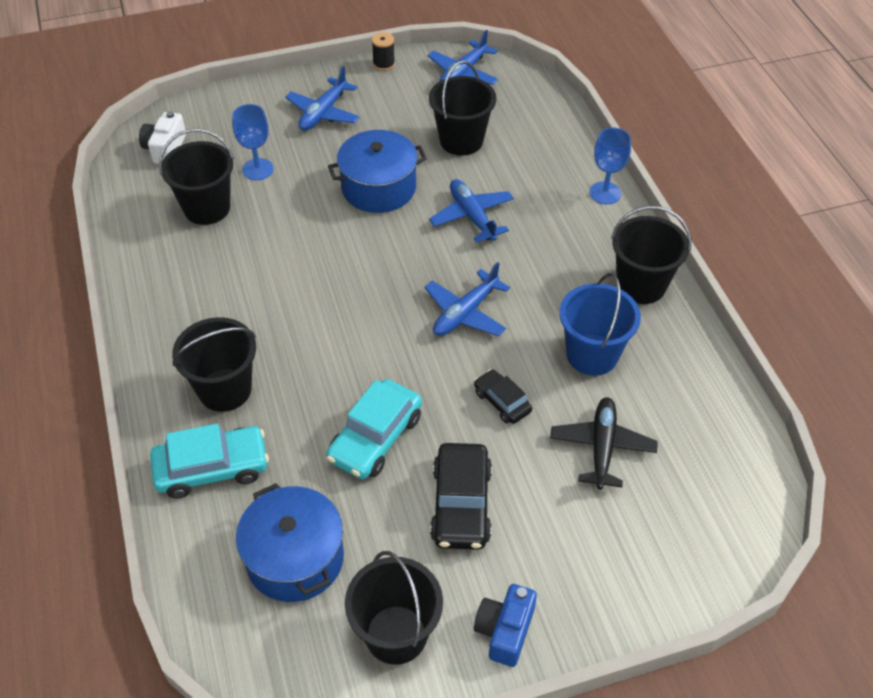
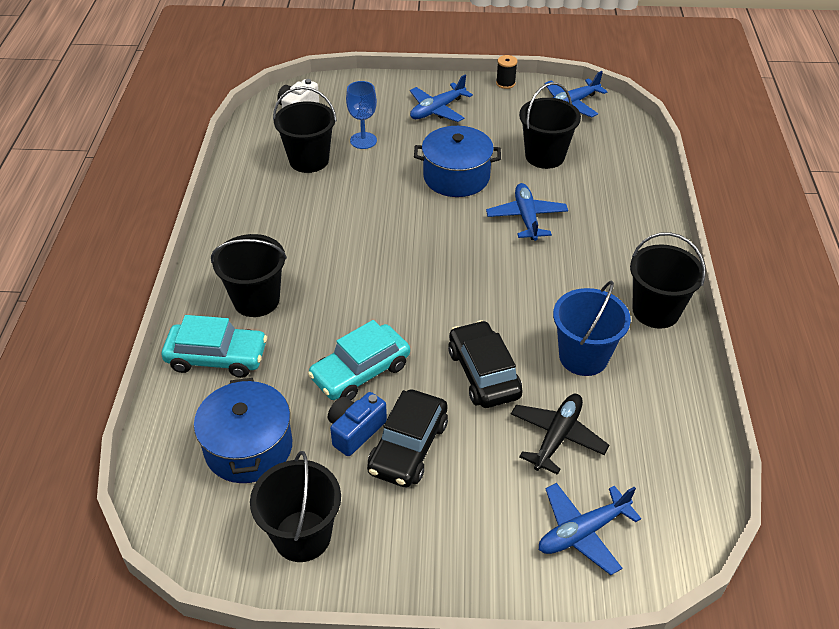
camera: 20 degrees right, 5 degrees down
blue plane [424,262,510,336] -> blue plane moved to [539,483,641,575]
black car [474,369,532,424] -> black car [448,320,523,408], size x1.71
blue camera [474,584,537,667] -> blue camera moved to [328,392,387,456]
blue goblet [590,127,631,204] -> none

